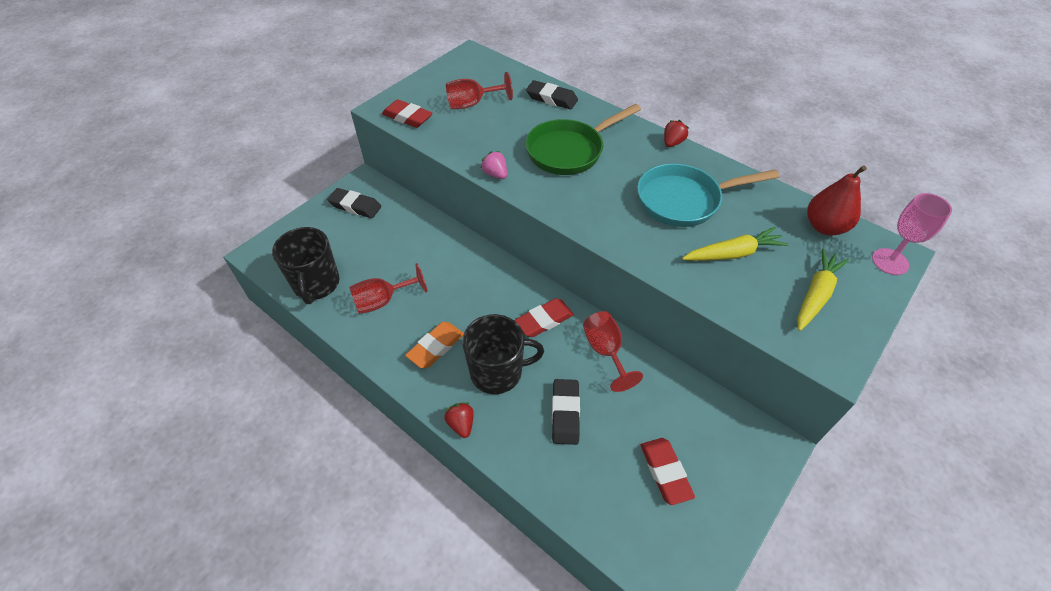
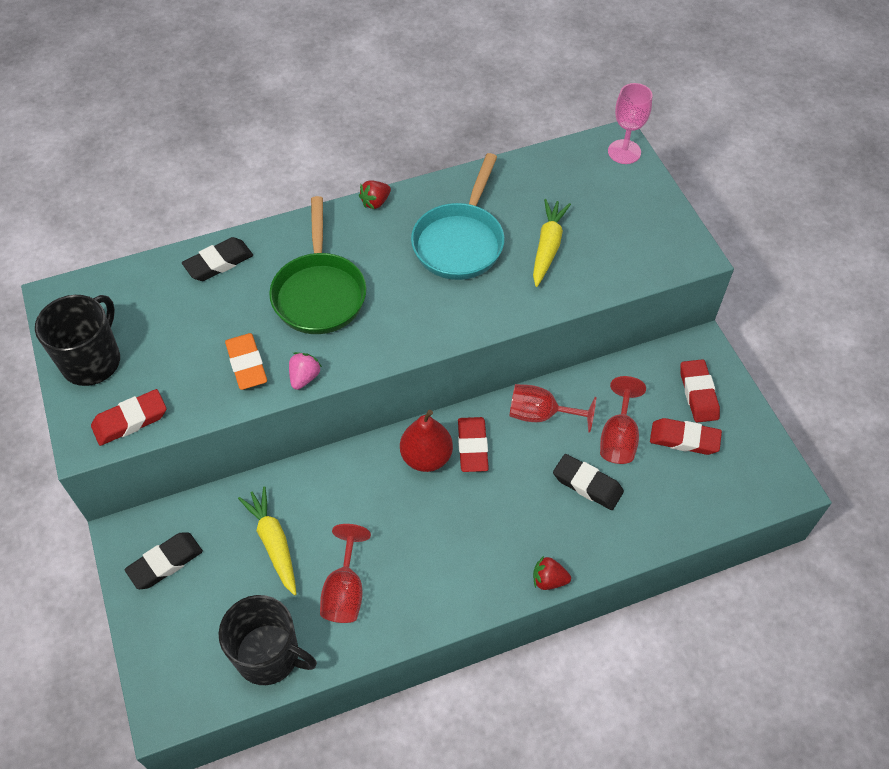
camera: 60 degrees left, 5 degrees up
orange eraser [405,322,464,368] -> orange eraser moved to [225,333,267,390]
red goblet [446,72,513,109] -> red goblet moved to [600,376,646,464]
black mug [462,314,544,394] -> black mug moved to [35,295,120,386]
pink strawberry [481,151,507,179] -> pink strawberry turned 120 degrees clockwise [289,352,322,390]
red strawberry [664,120,689,147] -> red strawberry turned 105 degrees counterclockwise [359,180,391,209]
yellow carrot [797,248,849,331] -> yellow carrot moved to [238,486,297,596]
red pear [807,165,867,236] -> red pear moved to [400,410,453,472]
none -> red eraser [680,359,720,422]

